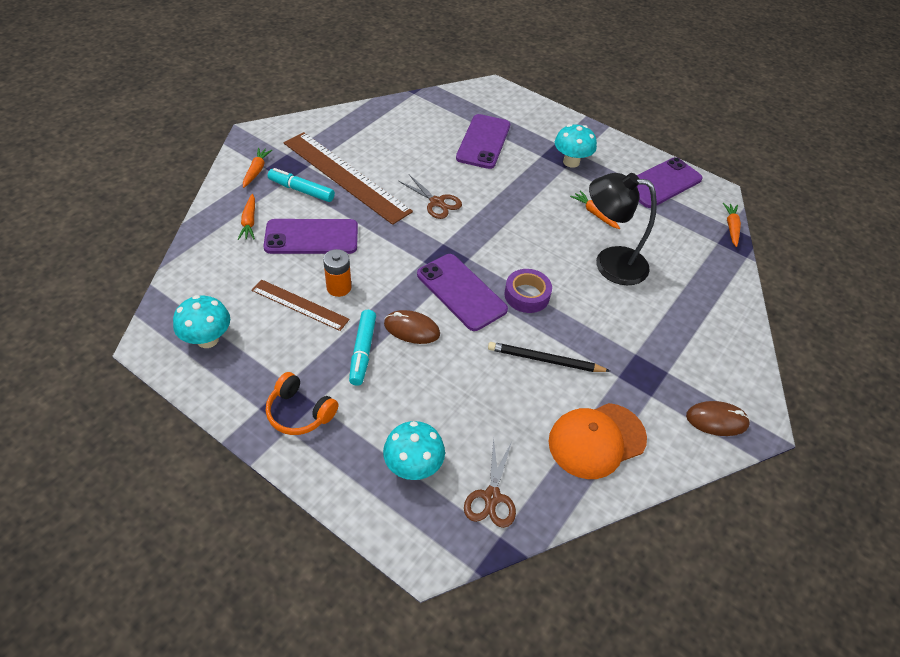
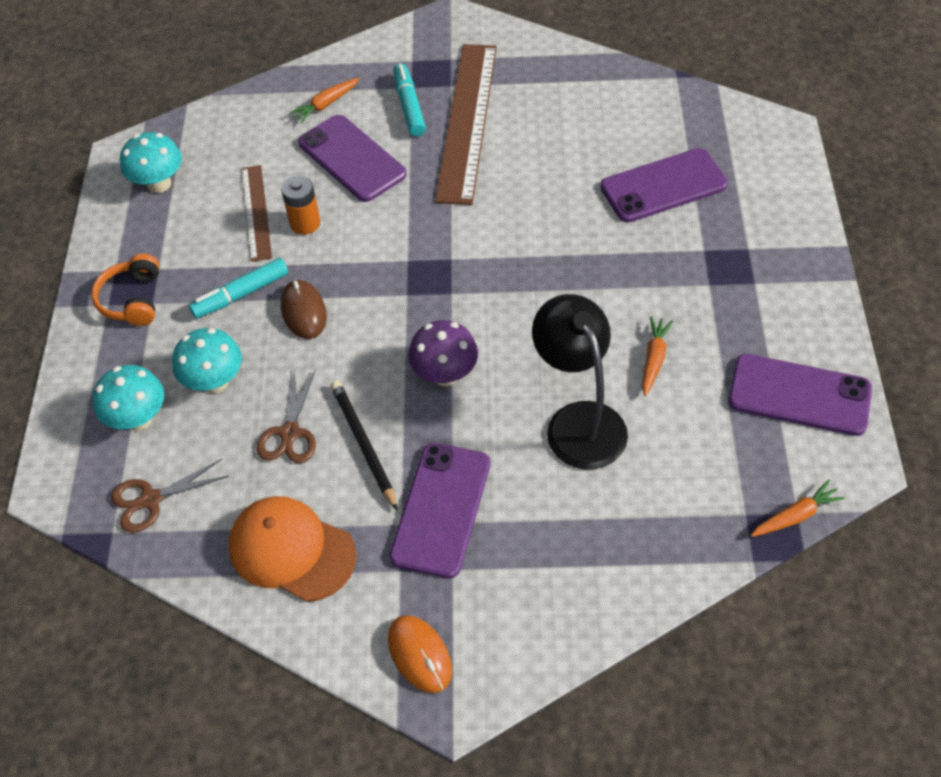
camera: 60 degrees right, 5 degrees up
orange carrot [243,148,272,188] -> none
brown scissors [399,175,462,219] -> brown scissors moved to [257,369,316,463]
purple phone [417,254,508,331] -> purple phone moved to [390,443,490,578]
purple tape [504,269,552,313] -> purple mushroom [408,320,478,386]
turquoise mushroom [555,124,597,168] -> turquoise mushroom moved to [172,328,242,393]
brown mouse [686,401,750,436] -> orange mouse [388,615,452,693]

